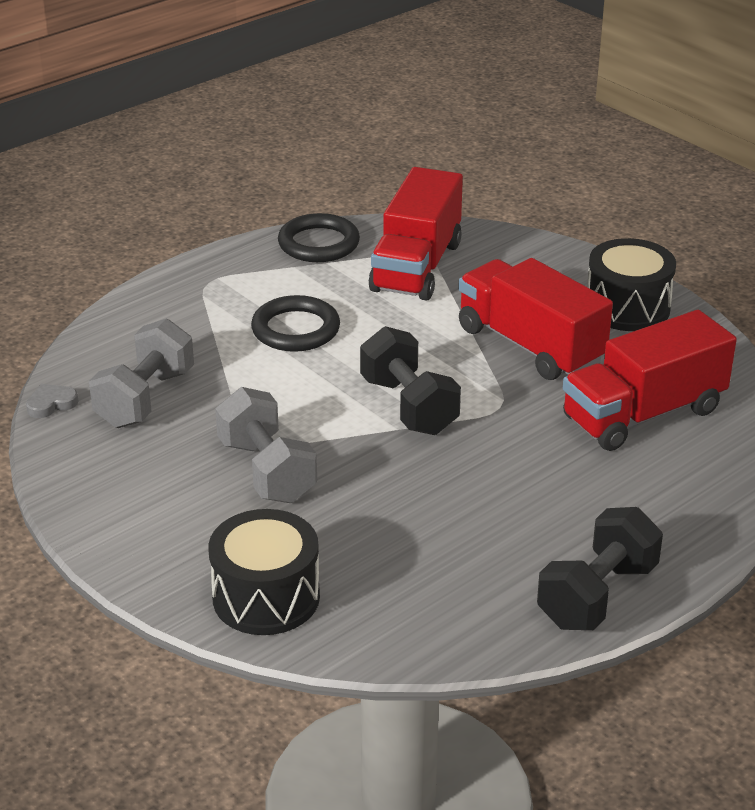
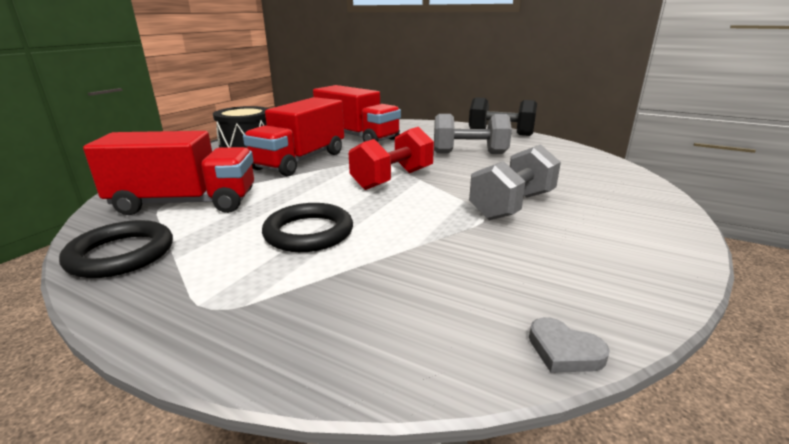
camera: 110 degrees left, 10 degrees down
grey dumbbell [89,318,194,428] -> grey dumbbell moved to [434,114,512,154]
black drum [208,509,320,635] -> none
black dumbbell [360,326,461,435] -> red dumbbell [349,127,434,190]

